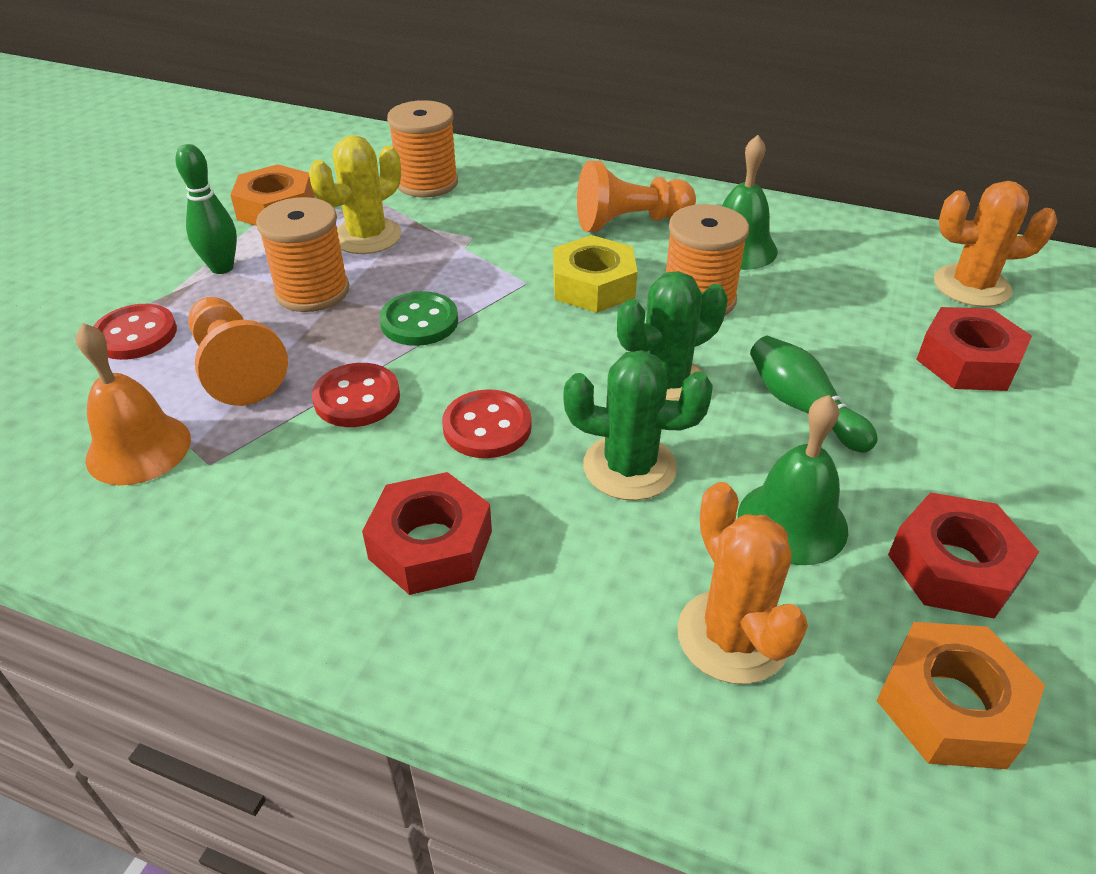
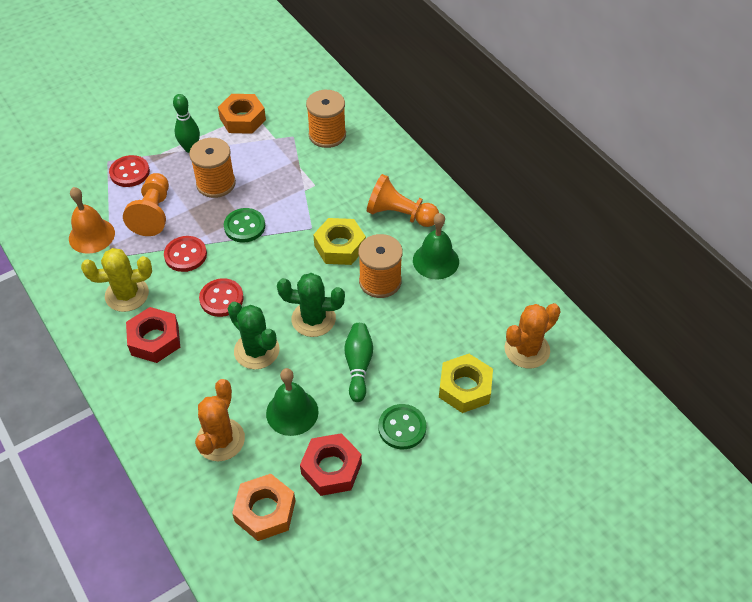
camera: 35 degrees right, 10 degrees up
yellow cactus [309,135,402,254] -> yellow cactus moved to [81,248,152,312]
red nut [916,307,1032,391] -> yellow nut [439,354,493,413]
orange cactus [934,181,1057,307] -> orange cactus turned 75 degrees counterclockwise [504,303,561,368]
none -> green button [378,404,426,450]

